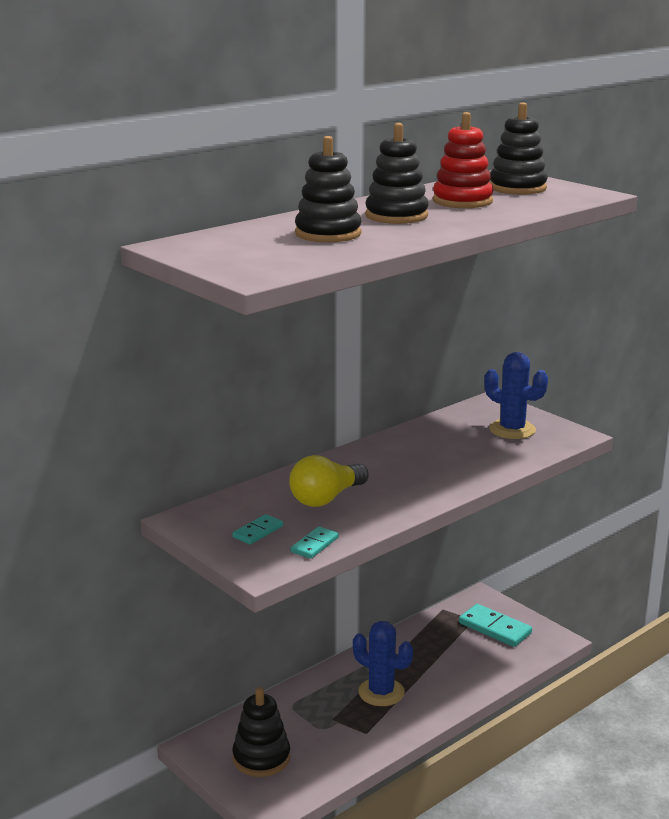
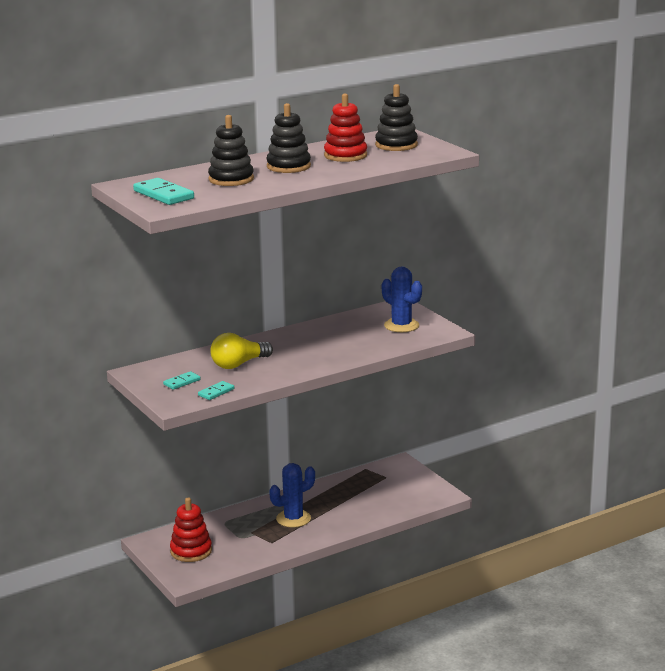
camera: 10 degrees right, 0 degrees up
black stacking toy [232,687,290,777] -> red stacking toy [170,498,212,562]
blue cactus [353,621,413,706] -> blue cactus turned 75 degrees counterclockwise [269,463,315,528]
turquoise domino [459,604,532,647] -> turquoise domino moved to [133,178,194,205]

